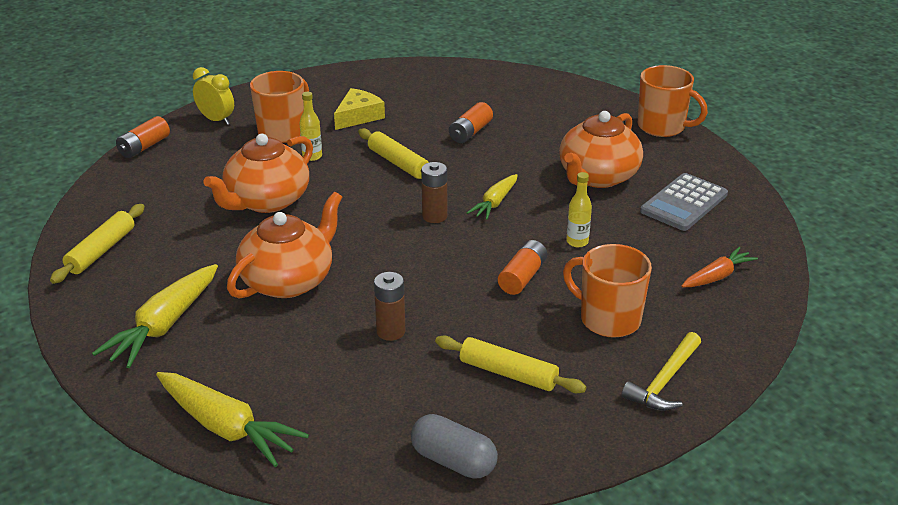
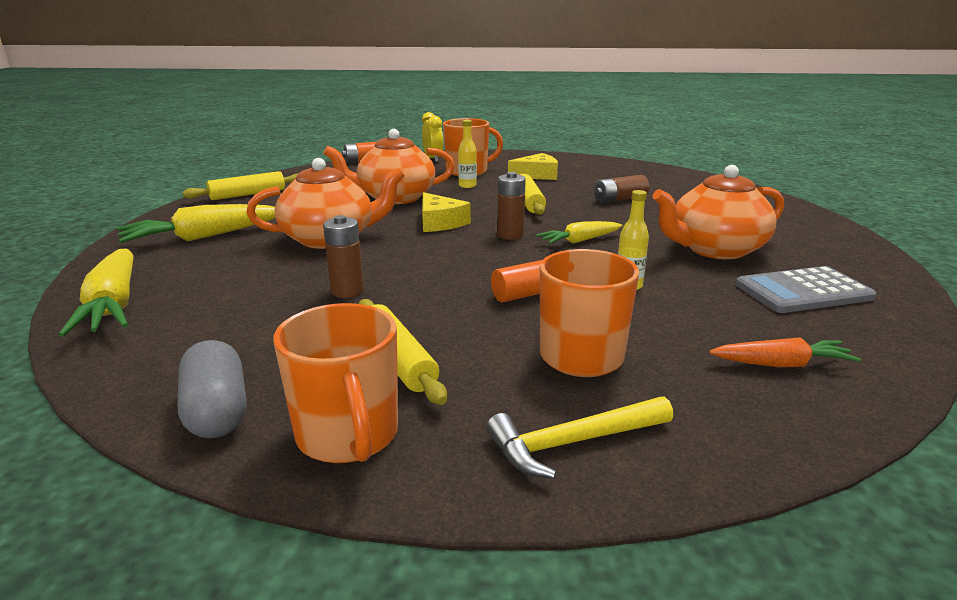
camera: 35 degrees right, 10 degrees down
orange battery [449,102,493,143] -> brown battery [594,175,649,203]
orange mug [638,65,708,137] -> orange mug moved to [273,303,398,463]
none -> yellow cheese [422,192,471,232]

